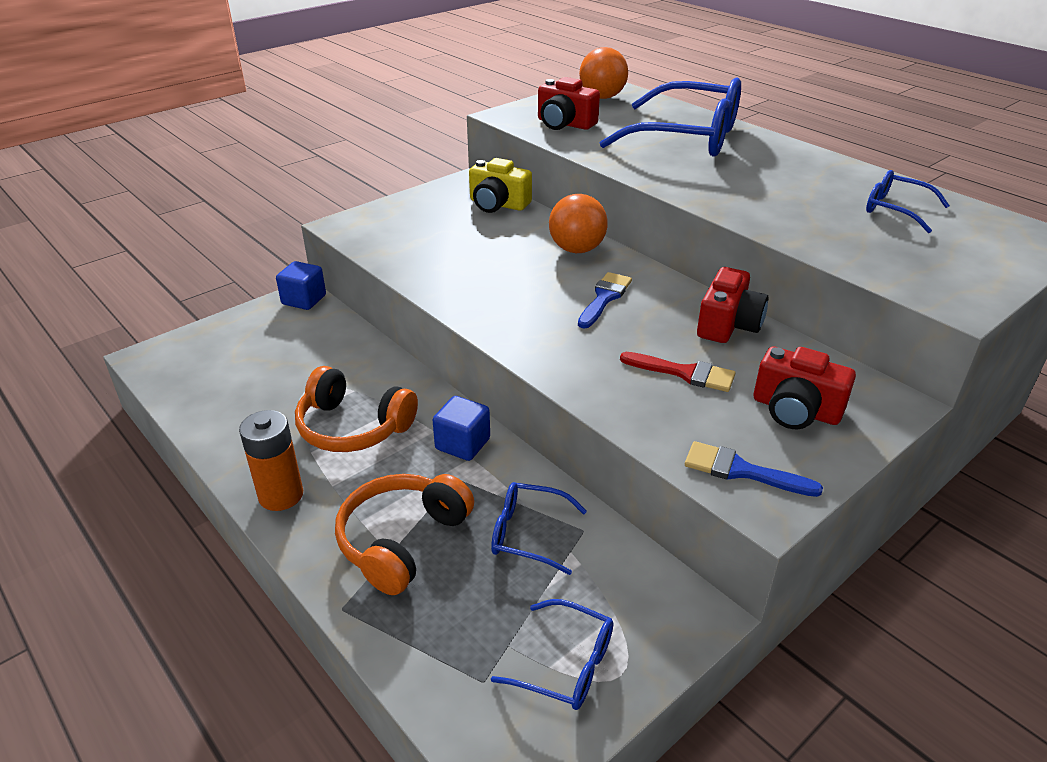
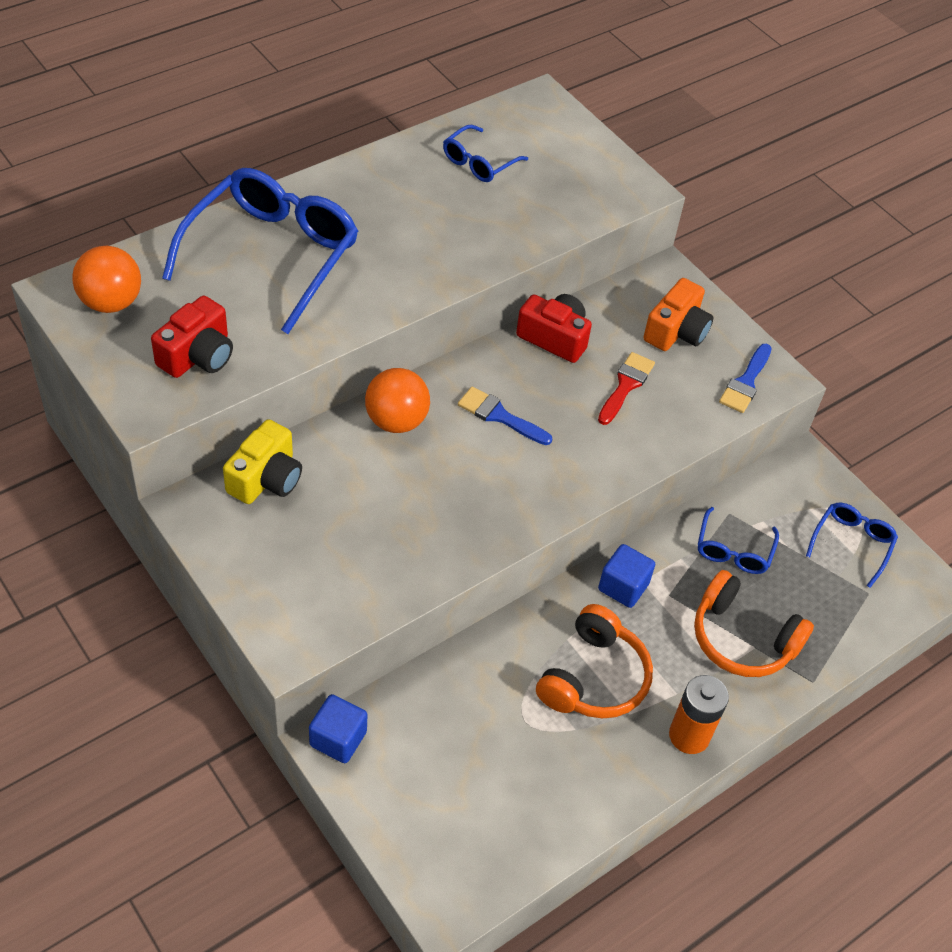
camera: 90 degrees left, 15 degrees up
red camera [754,347,856,429] -> orange camera [643,278,713,351]

